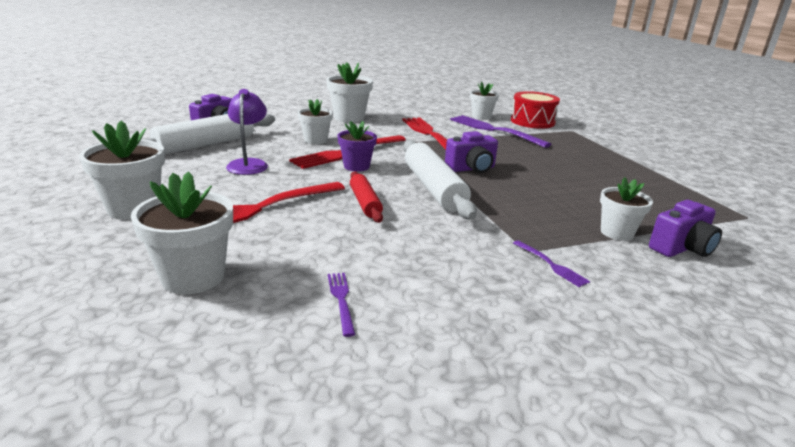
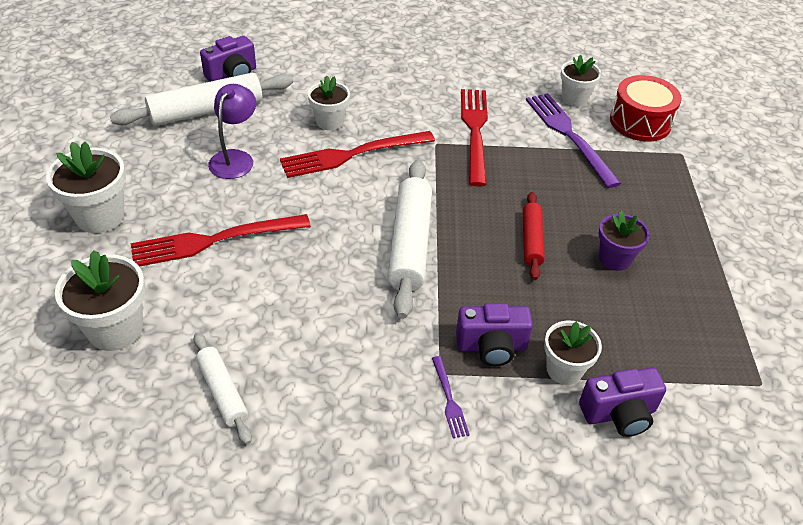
camera: 20 degrees right, 20 degrees up
white flower pot [326,63,373,123] -> none
purple fork [328,273,355,337] -> white rolling pin [194,333,252,445]
purple flower pot [338,121,377,172] -> purple flower pot moved to [598,211,650,271]
red rolling pin [350,171,383,223] -> red rolling pin moved to [523,192,545,280]
purple camera [445,131,498,173] -> purple camera moved to [456,303,533,366]

